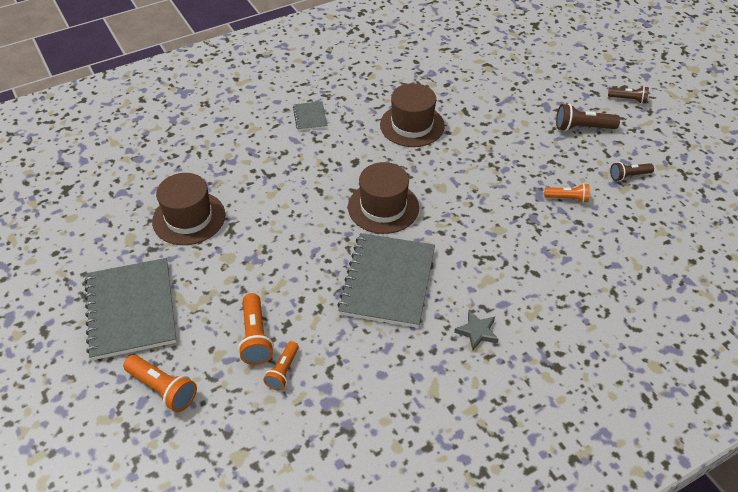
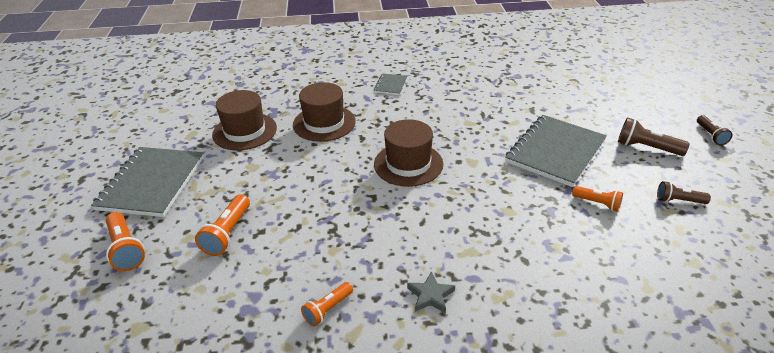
camera: 25 degrees right, 10 degrees down
orange flashlight [263,341,299,391] -> orange flashlight moved to [301,282,353,326]
grey notebook [337,233,435,328] -> grey notebook moved to [505,115,607,187]
brown hat [380,83,445,147] -> brown hat moved to [293,82,356,142]
brown flashlight [608,86,649,104] -> brown flashlight turned 45 degrees clockwise [697,115,733,145]

